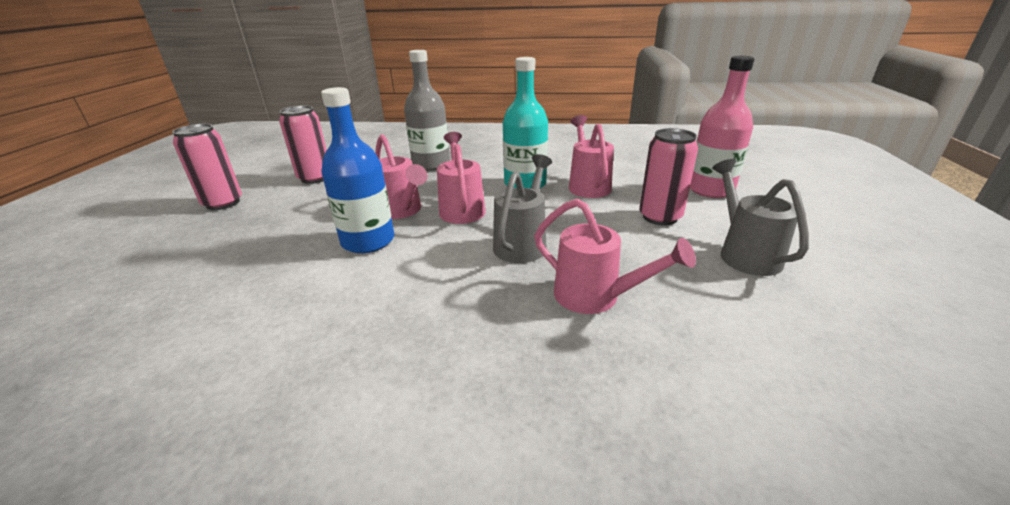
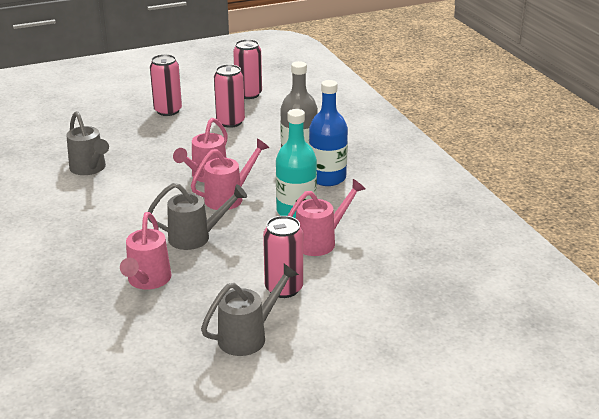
camera: 60 degrees right, 0 degrees up
blue bottle [321,87,394,253] -> blue bottle moved to [309,80,348,186]
pink bottle [690,56,754,198] -> none
none -> grey watering can [66,111,109,175]
none -> pink can [233,39,262,99]

